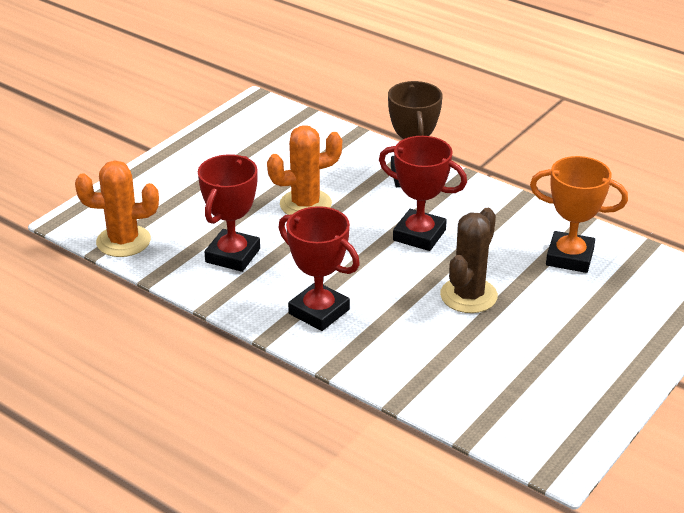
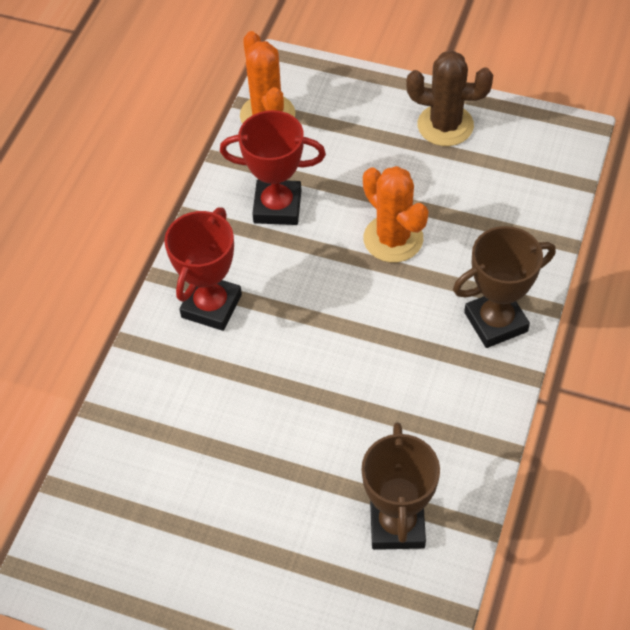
camera: 75 degrees right, 20 degrees up
red trophy [379,136,467,251] -> none
brown cactus [440,208,498,313] -> brown cactus moved to [406,51,493,146]
orange trophy [530,156,628,273] -> brown trophy [361,422,440,550]

